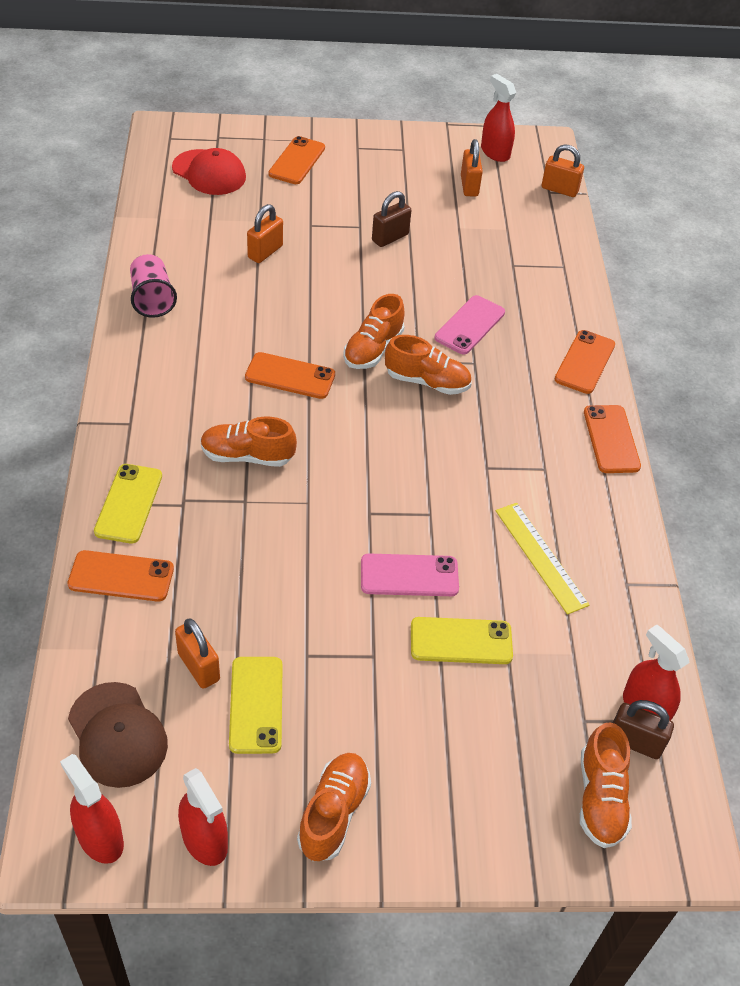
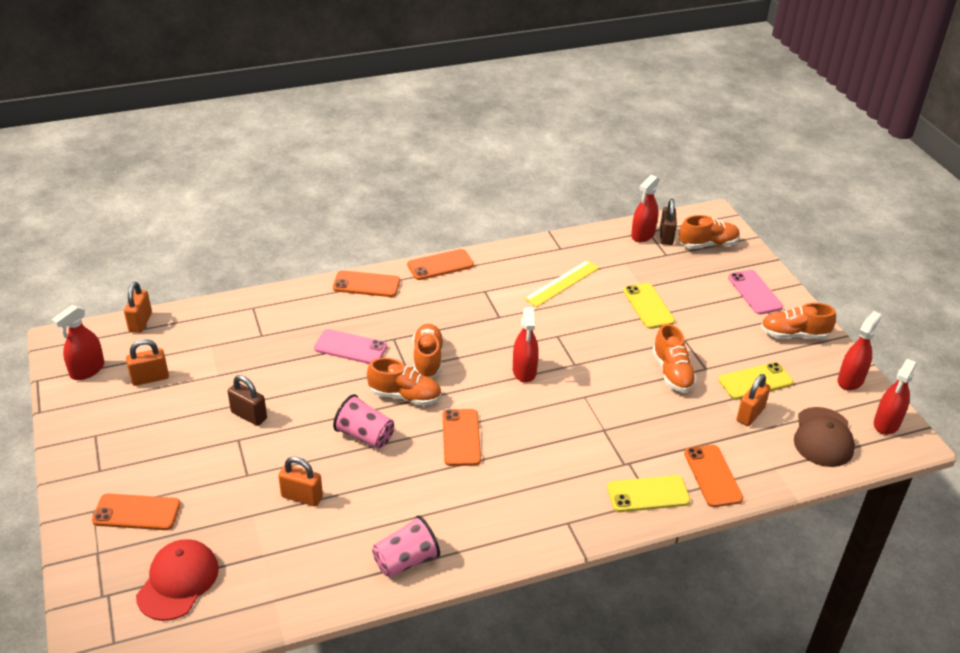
camera: 105 degrees left, 10 degrees down
brown cap [68,682,168,788] -> brown cap turned 150 degrees clockwise [794,407,855,467]
orange shoe [200,416,297,467] -> orange shoe moved to [652,324,697,392]
pink phone [361,554,459,596] -> pink phone moved to [728,270,783,314]
none -> pink cup [333,394,394,449]
none -> red spray bottle [513,307,539,383]

